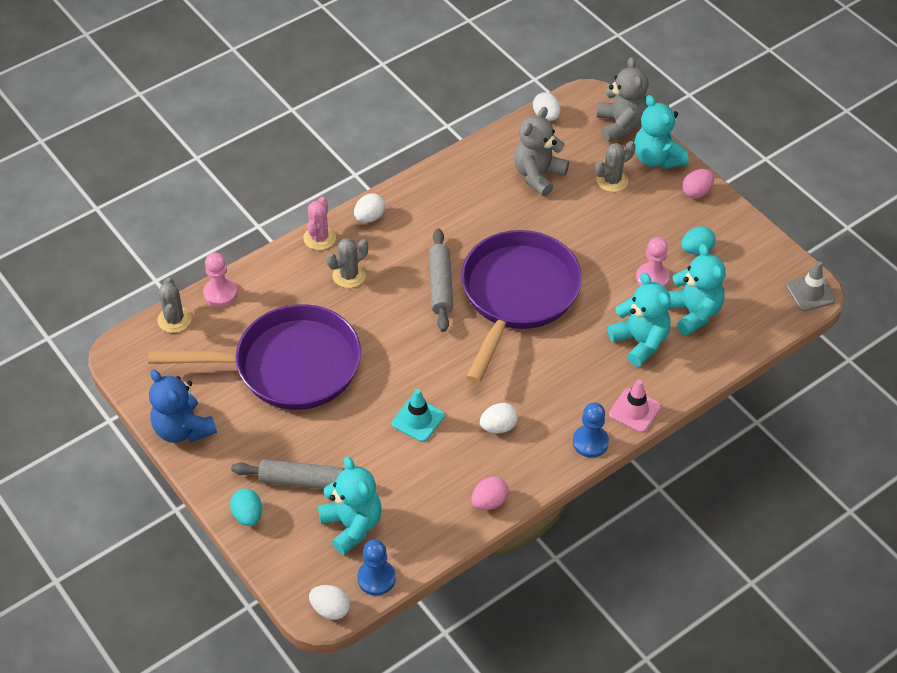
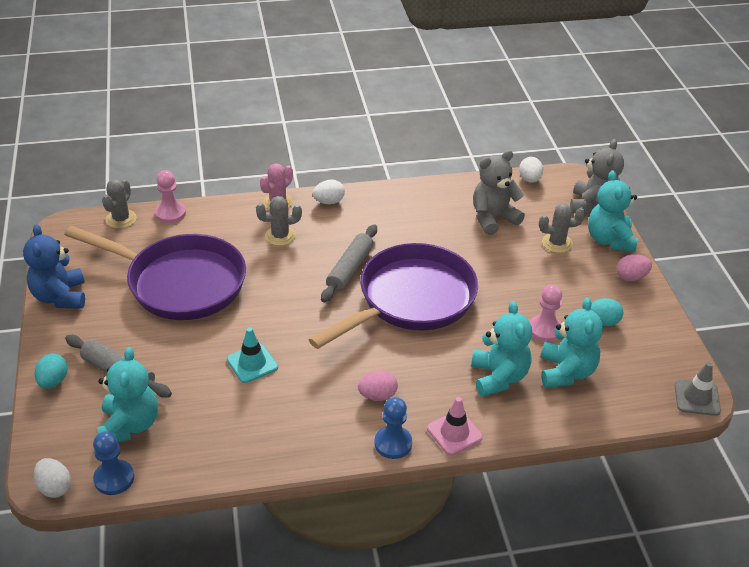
camera: 25 degrees right, 10 degrees down
pink egg [471,477,509,510] -> pink egg moved to [358,370,398,401]
white egg [480,403,518,433] -> none

